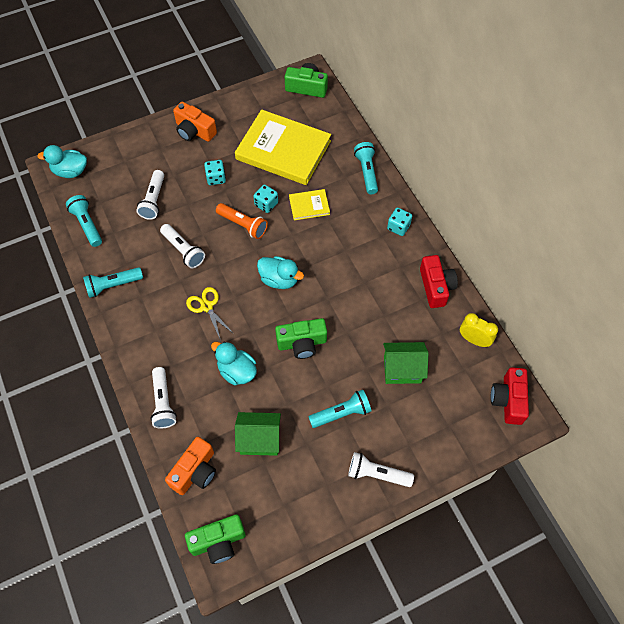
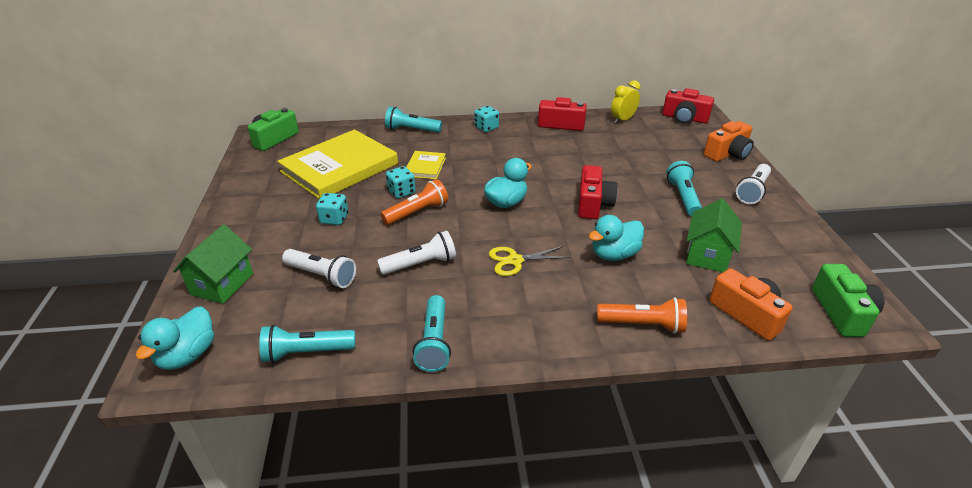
camera: 70 degrees left, 25 degrees down
white flashlight [150,367,177,428] -> orange flashlight [597,297,687,334]
orange camera [173,102,217,142] -> orange camera moved to [704,121,754,162]
green camera [275,318,327,359] -> red camera [578,165,618,219]
green house [383,342,428,384] -> green house moved to [173,224,253,304]

